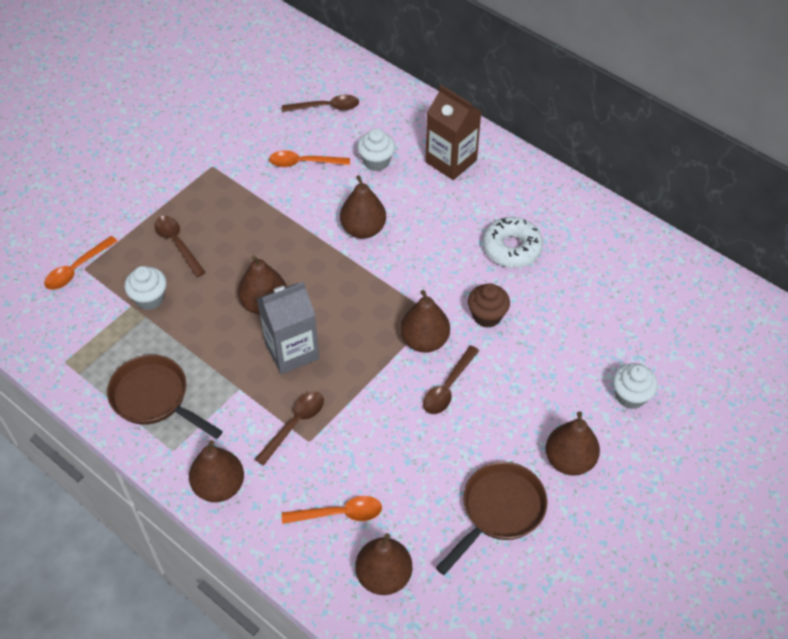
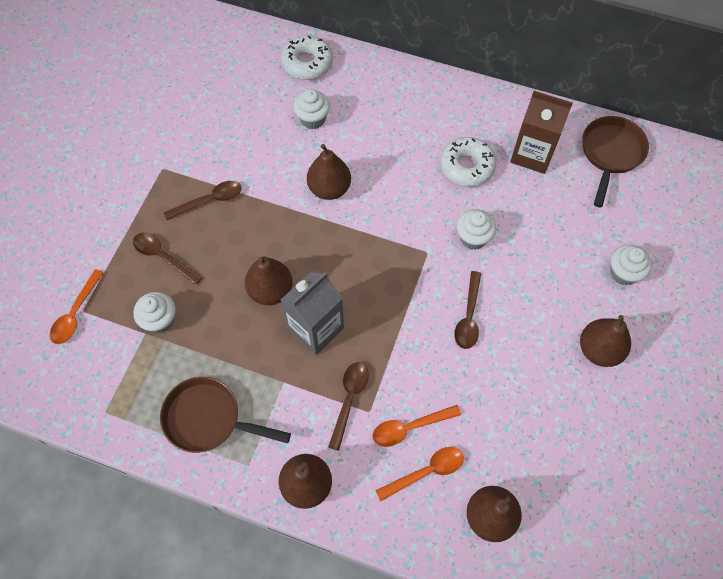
camera: 20 degrees left, 10 degrees up
orange spoon [269,150,350,167] -> orange spoon moved to [372,405,461,447]
brown spoon [282,95,359,112] -> brown spoon moved to [164,181,242,220]
brown pear [400,290,450,353] -> none
brown carton [425,85,482,180] -> brown carton moved to [510,91,573,174]
brown pan [436,462,547,575] -> brown pan moved to [582,116,649,208]
brown cupcake [468,283,510,328] -> white cupcake [457,209,496,249]
none -> white donut [281,35,333,80]

